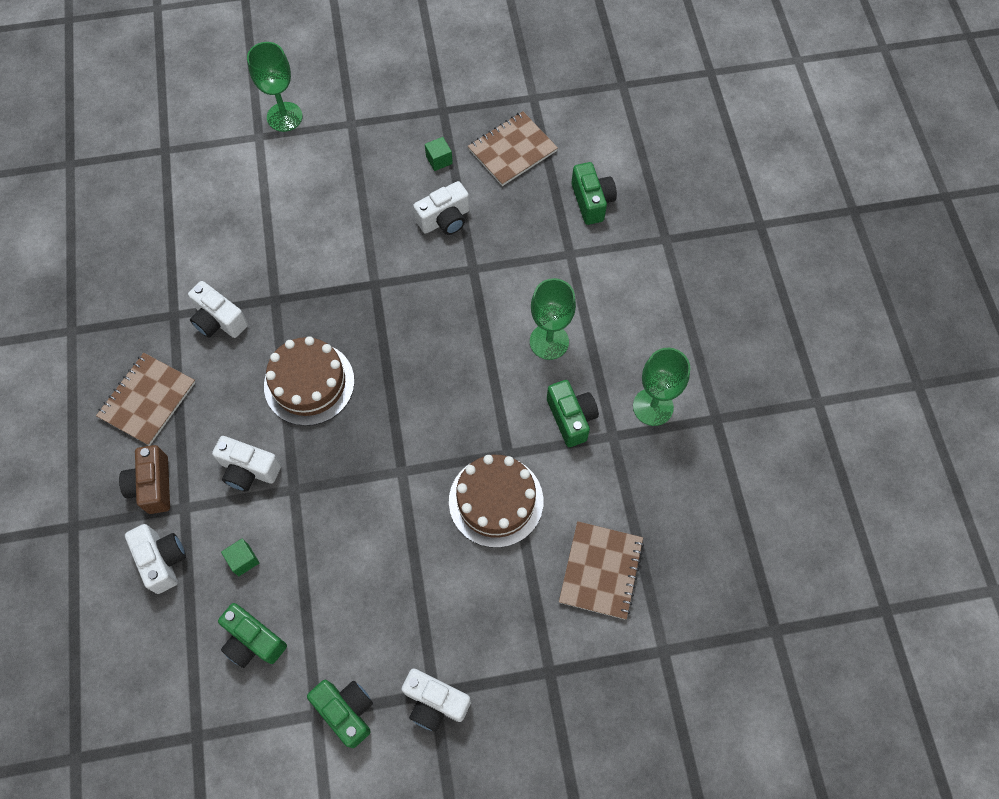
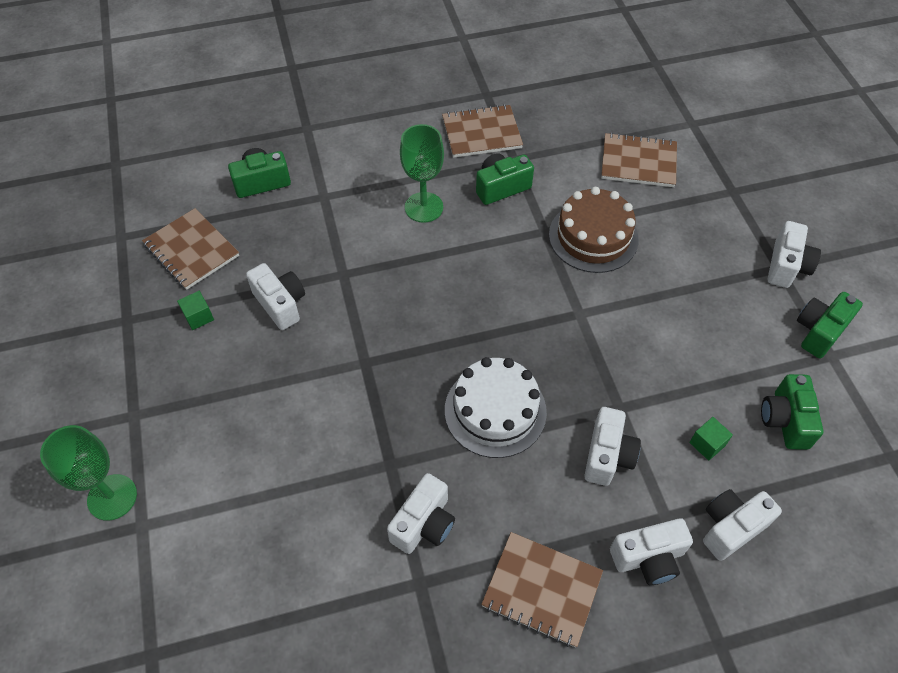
camera: 95 degrees left, 10 degrees down
brown camera [119,445,170,514] -> white camera [610,518,693,585]
green camera [218,603,287,668] -> green camera turned 150 degrees clockwise [761,374,824,450]
brown cake [264,336,354,426] -> white cake [445,357,547,458]
green goblet [633,348,690,426] -> brown notebook [442,104,523,158]

